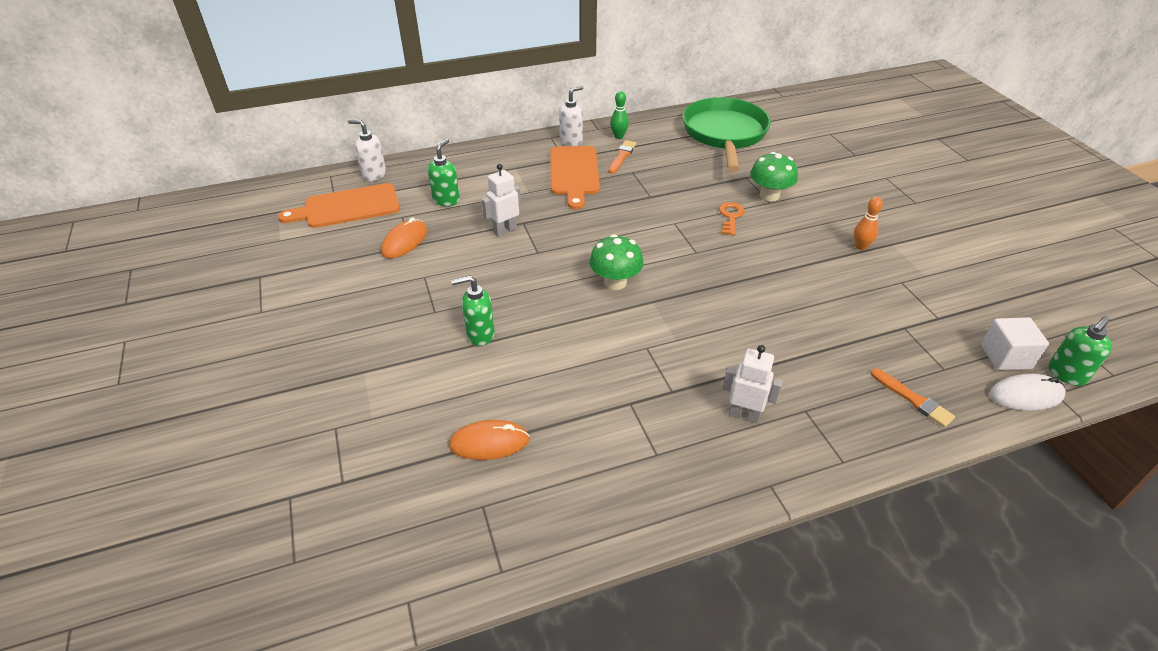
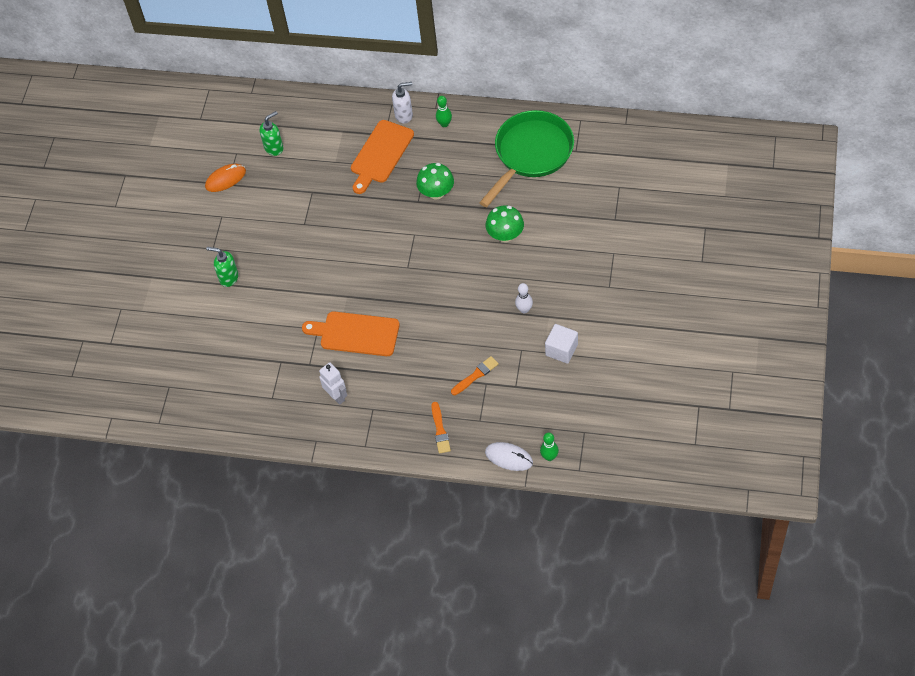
camera: 35 degrees right, 15 degrees up
orange cutting board [278,183,400,228] -> orange cutting board moved to [302,311,400,356]
white soap dispenser [348,119,386,181] -> none
orange mouse [449,420,530,460] -> none
white robot [482,164,521,237] -> none
green mushroom [589,234,644,290] -> green mushroom moved to [416,163,454,200]
orange brush [608,140,636,174] -> orange brush moved to [451,356,499,395]
orange key [719,202,745,236] -> none
orange bowling pin [854,197,883,250] -> white bowling pin [515,283,533,313]
white cube [981,317,1049,370] -> white cube moved to [545,324,578,364]
green soap dispenser [1049,316,1112,386] -> green bowling pin [540,432,559,461]

